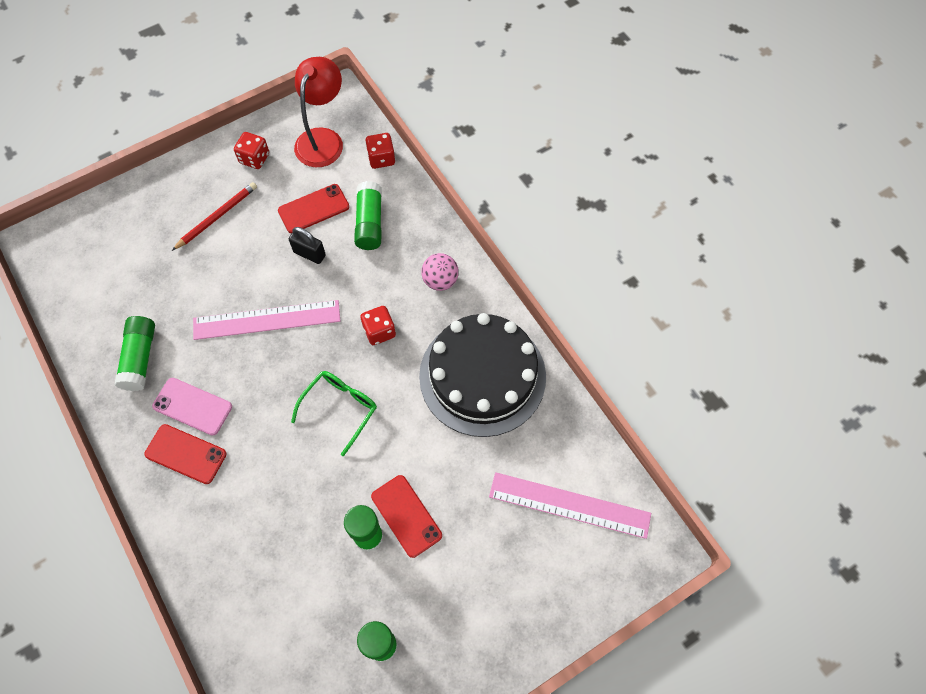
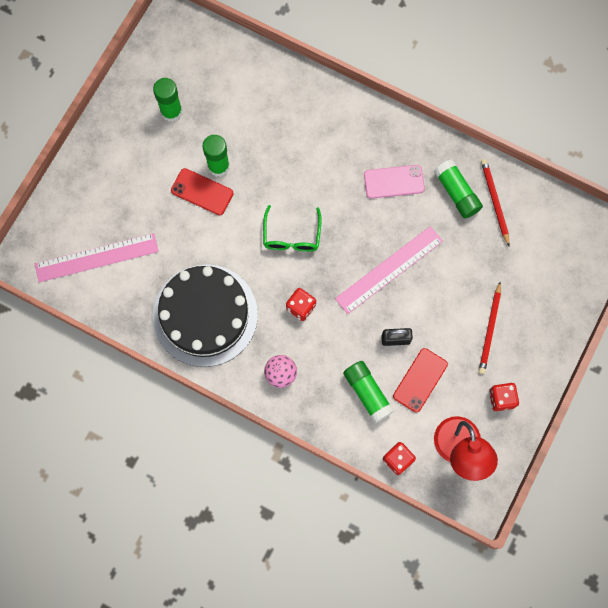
camera: 150 degrees right, 10 degrees up
red phone [144,424,227,484] -> none
none -> red pencil [481,159,510,246]

